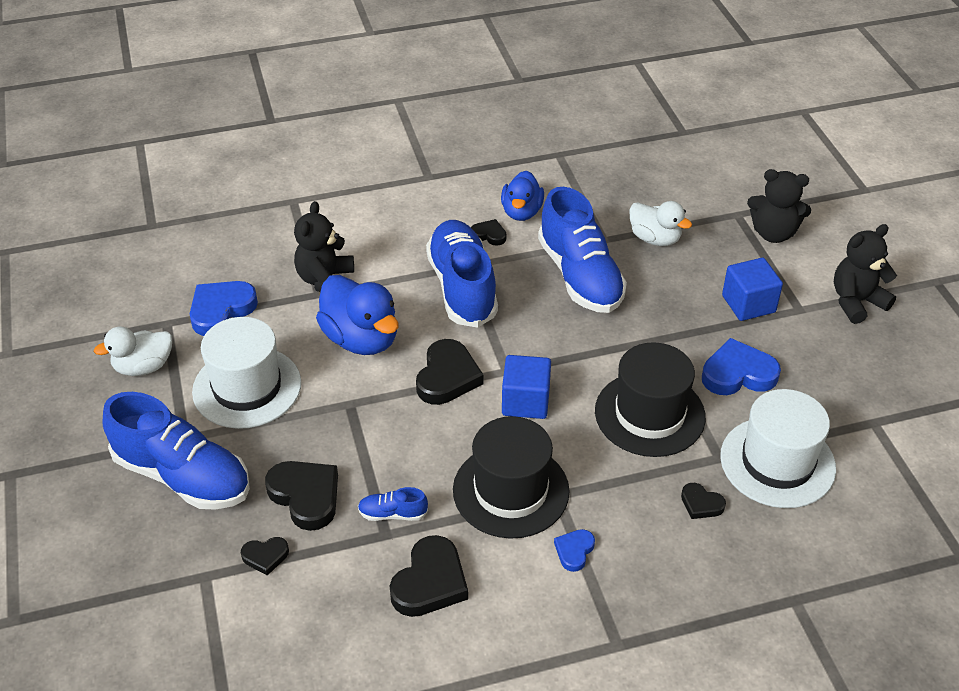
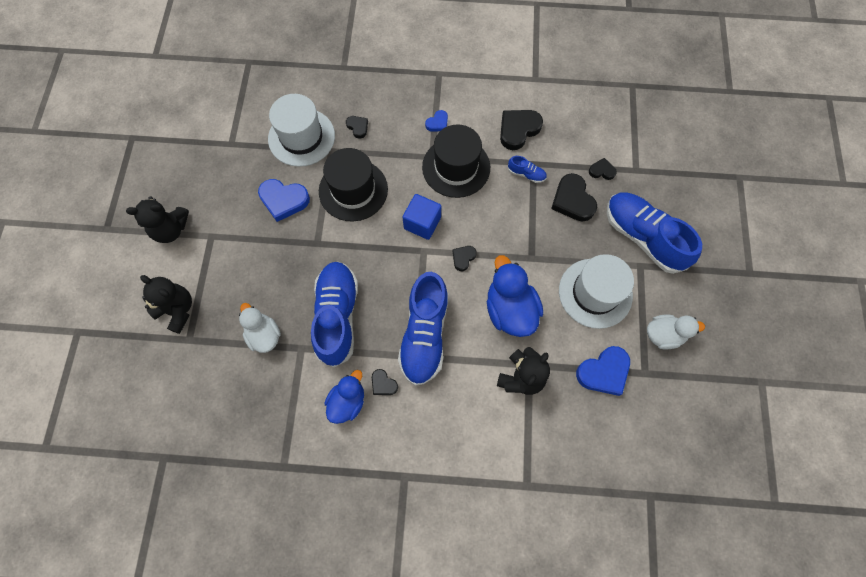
camera: 160 degrees left, 25 degrees up
black heart [416,339,484,405] -> black heart [453,246,477,271], size x0.54
blue cube [722,258,783,321] -> none

